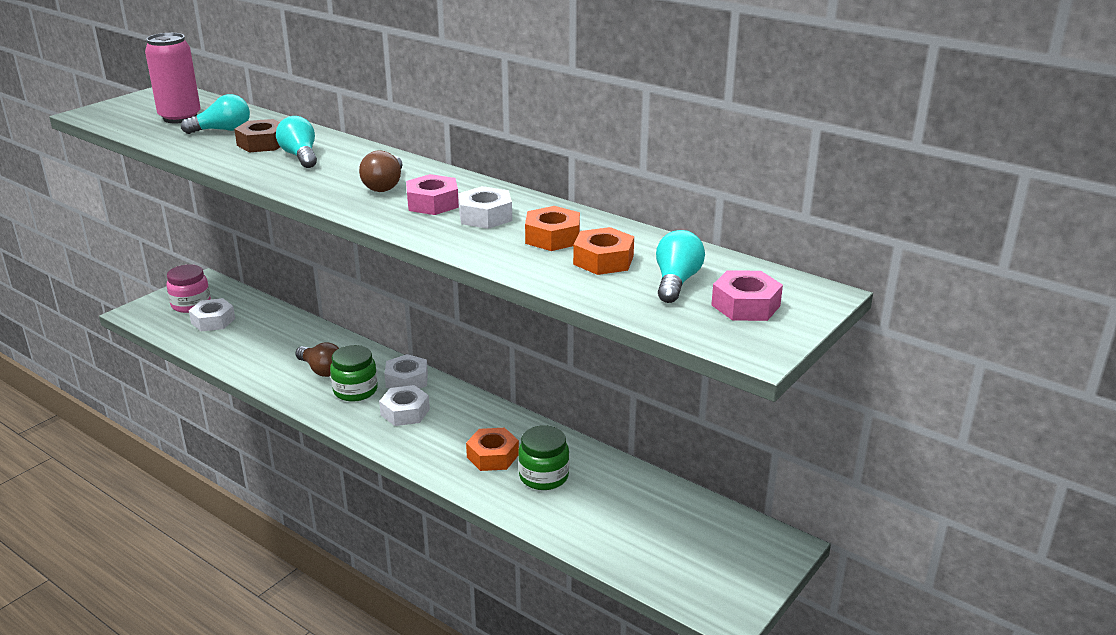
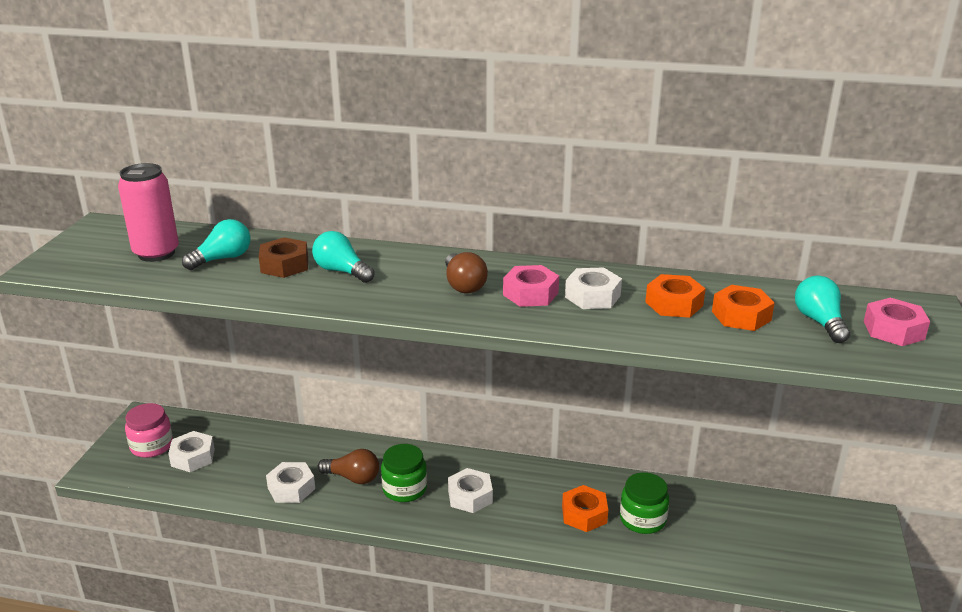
camera: 25 degrees left, 0 degrees up
white nut [385,354,428,389] -> white nut moved to [266,462,315,503]

